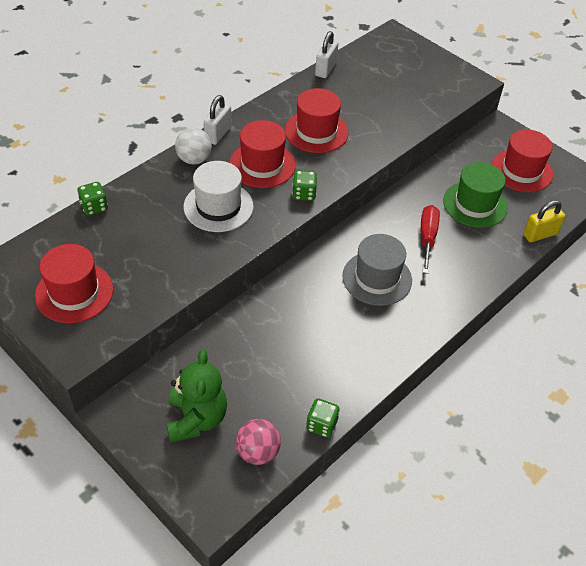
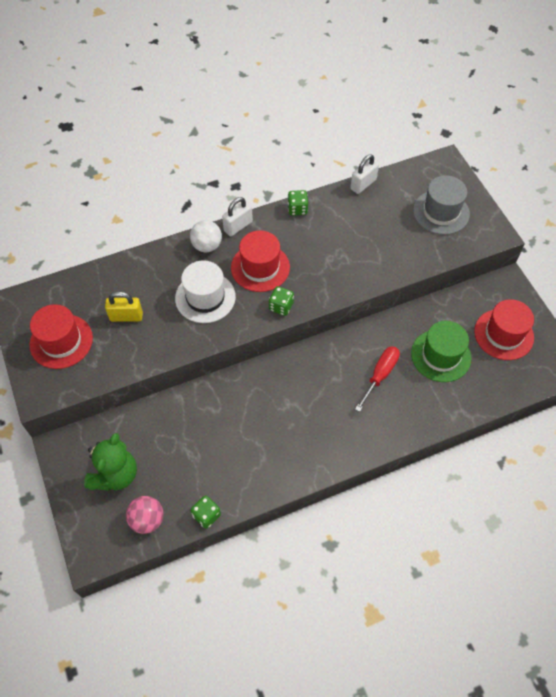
camera: 25 degrees right, 10 degrees up
green dice [77,182,108,216] -> green dice moved to [288,190,308,216]
red hat [285,88,349,153] -> none
grey hat [342,234,412,306] -> grey hat moved to [413,175,470,235]
yellow padlock [523,200,565,242] -> yellow padlock moved to [105,291,143,322]

